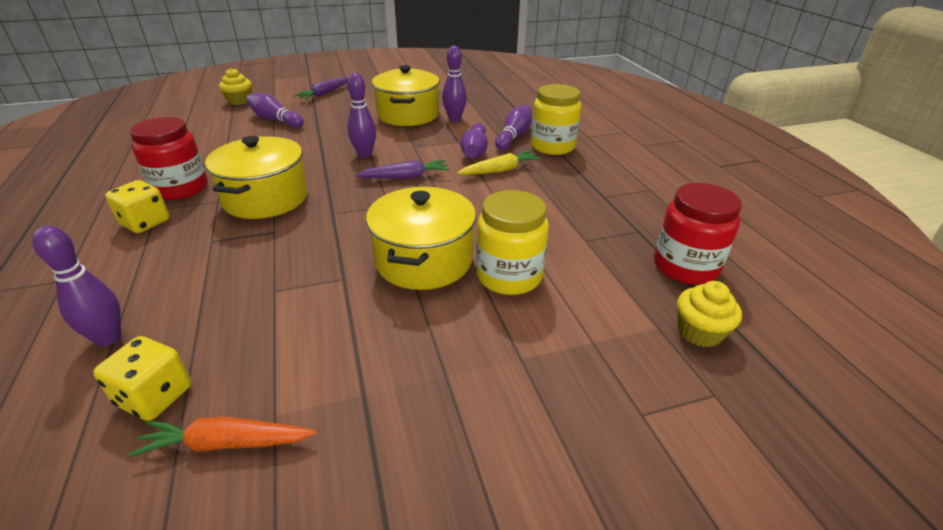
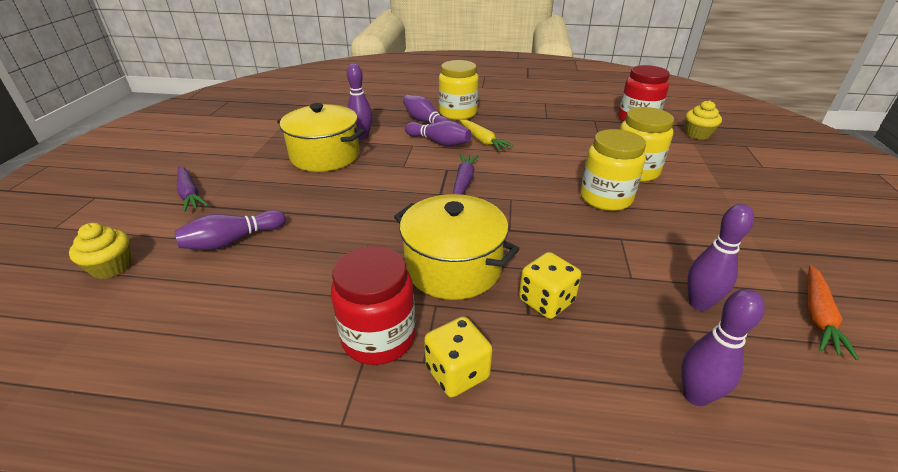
camera: 65 degrees left, 0 degrees up
yellow dice [93,336,191,421] -> yellow dice moved to [519,252,581,319]
purple bowling pin [347,73,376,157] -> purple bowling pin moved to [687,204,754,311]
yellow pot [366,187,476,290] -> yellow jar [581,129,646,211]
yellow carrot [457,151,541,175] -> yellow carrot turned 150 degrees clockwise [459,119,514,152]

